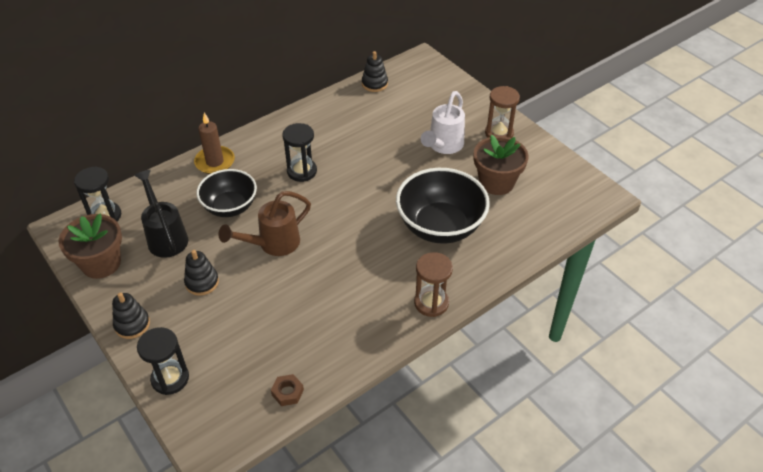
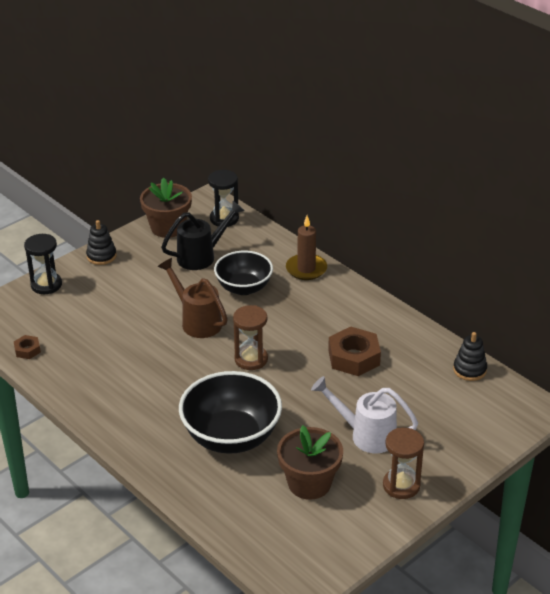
camera: 85 degrees right, 10 degrees down
black stacking toy [184,250,219,296] -> none
black hourglass [282,123,317,182] -> none
brown hourglass [414,252,453,317] -> brown hourglass moved to [233,305,268,370]
none -> brown nut [328,327,381,376]

